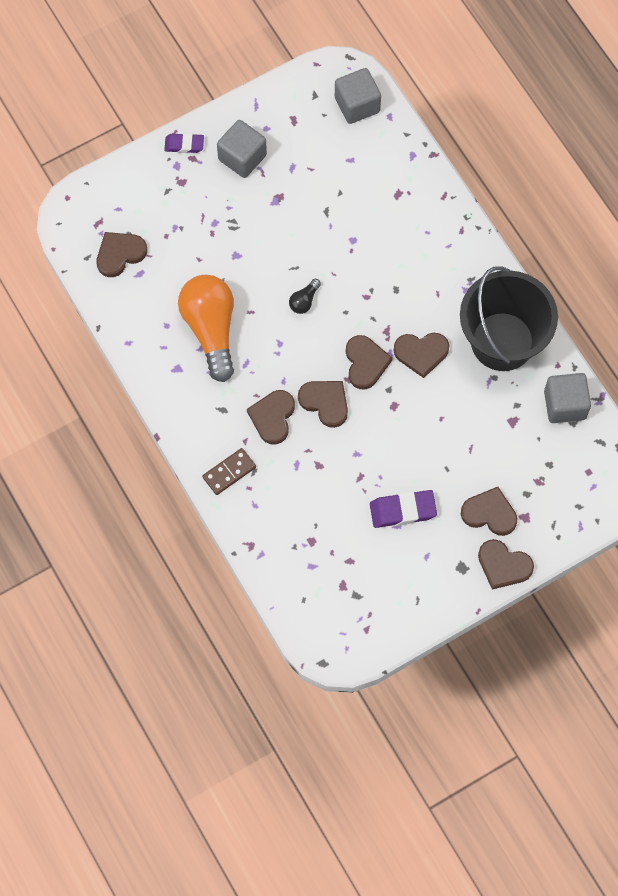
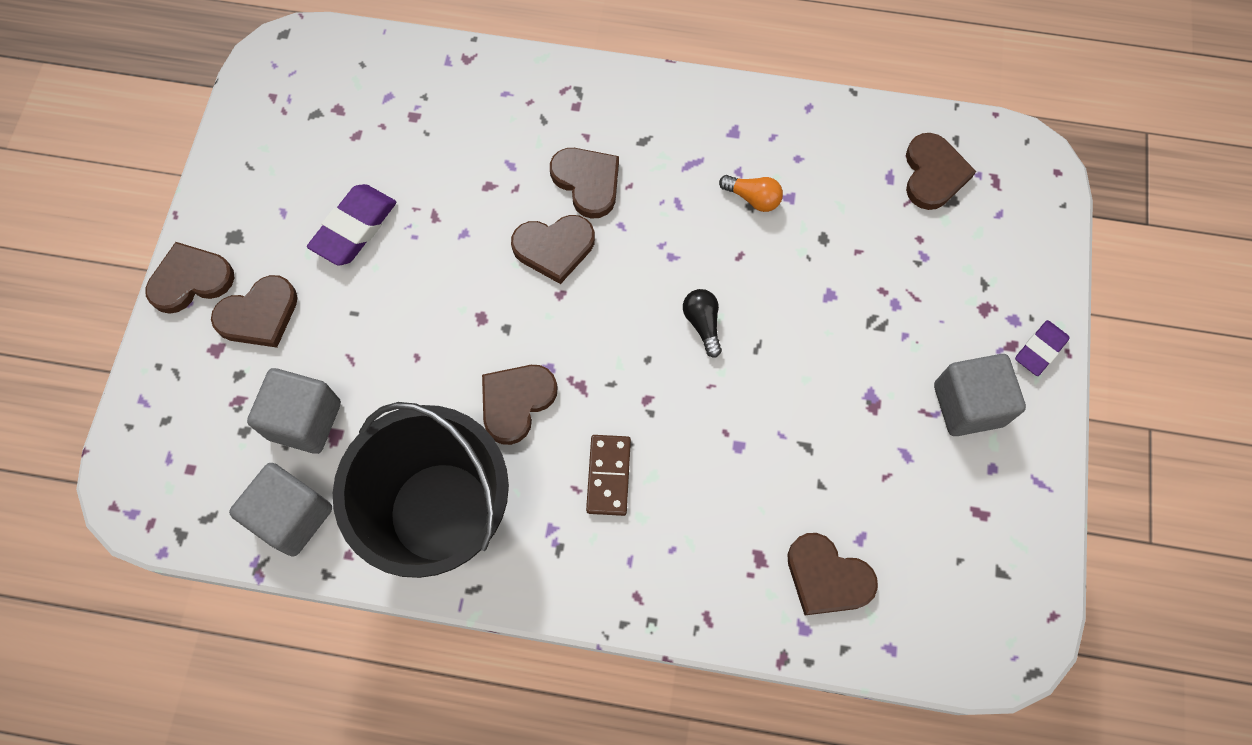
camera: 130 degrees right, 0 degrees up
orange light bulb [178,275,234,382] -> orange light bulb [719,175,783,212], size x0.41
brown domino [202,448,256,495] -> brown domino moved to [586,435,631,516]
grey cube [335,68,381,124] -> grey cube moved to [247,368,341,454]
brown heart [346,335,392,390] -> brown heart moved to [787,533,878,615]

